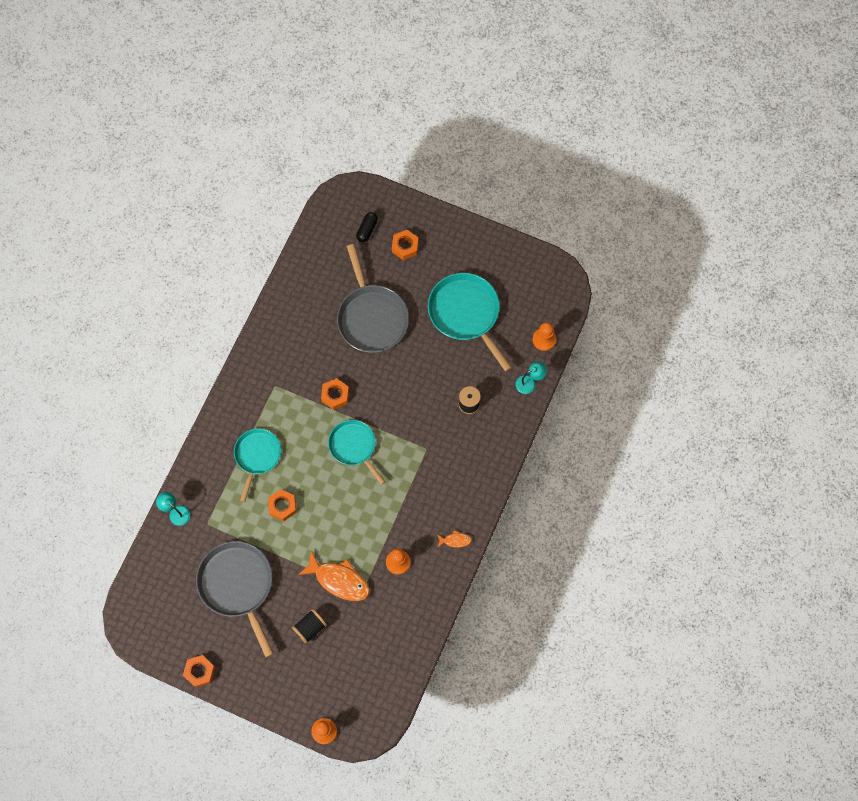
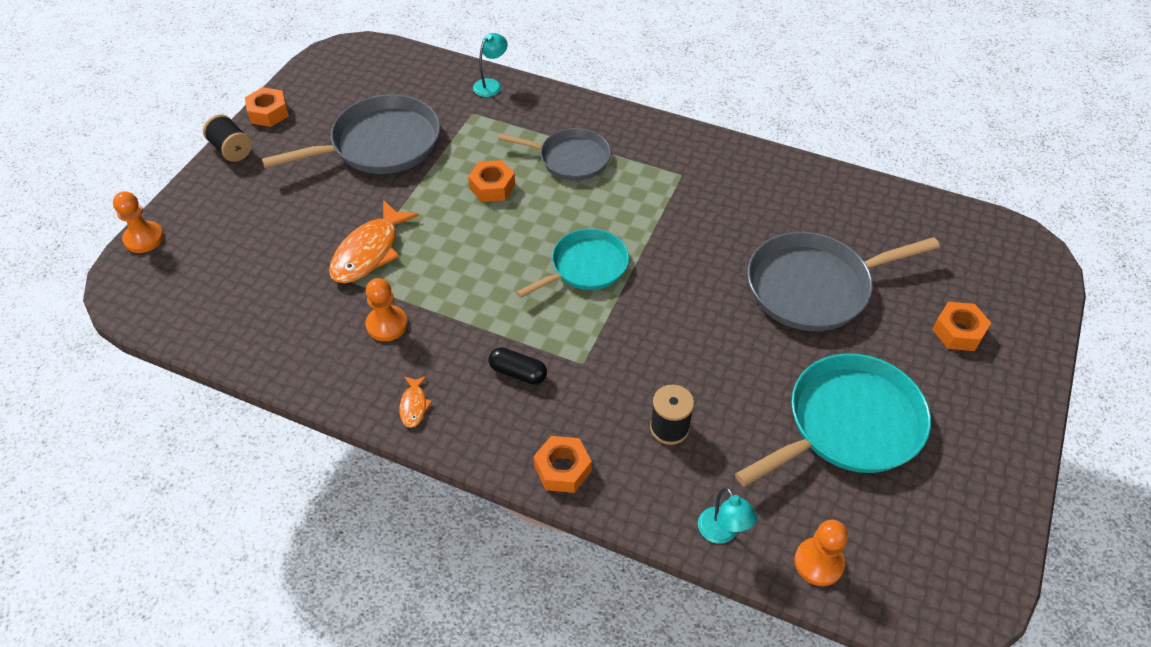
camera: 90 degrees right, 20 degrees down
turquoise pan [234,428,281,502] -> grey pan [498,128,611,181]
black spool [292,609,327,644] -> black spool moved to [203,114,252,162]
orange nut [321,378,349,410] -> orange nut moved to [534,436,592,493]
black capsule [356,212,378,242] -> black capsule moved to [489,347,547,385]

